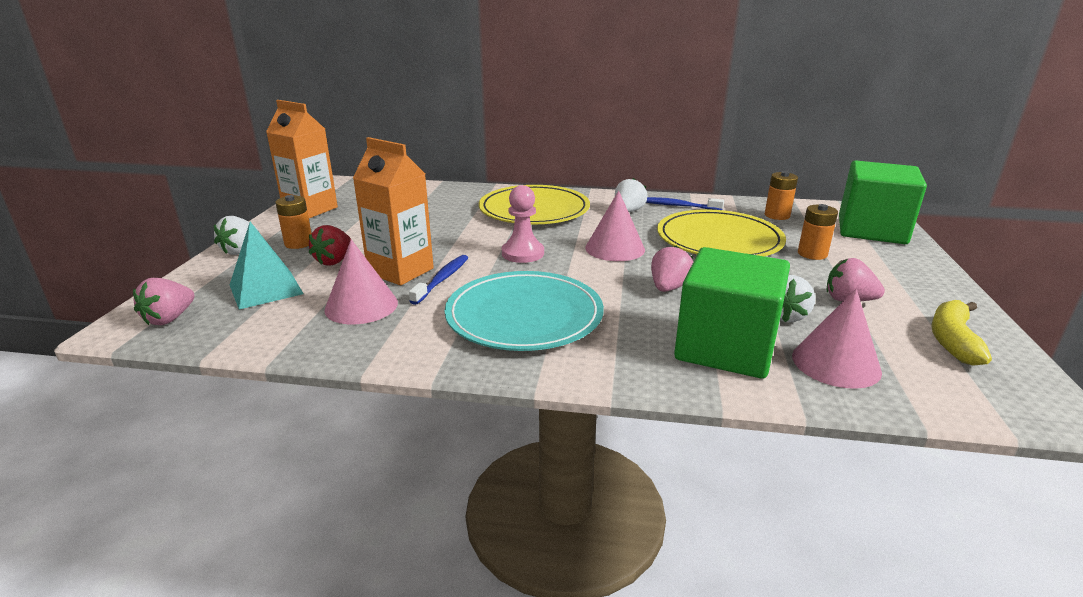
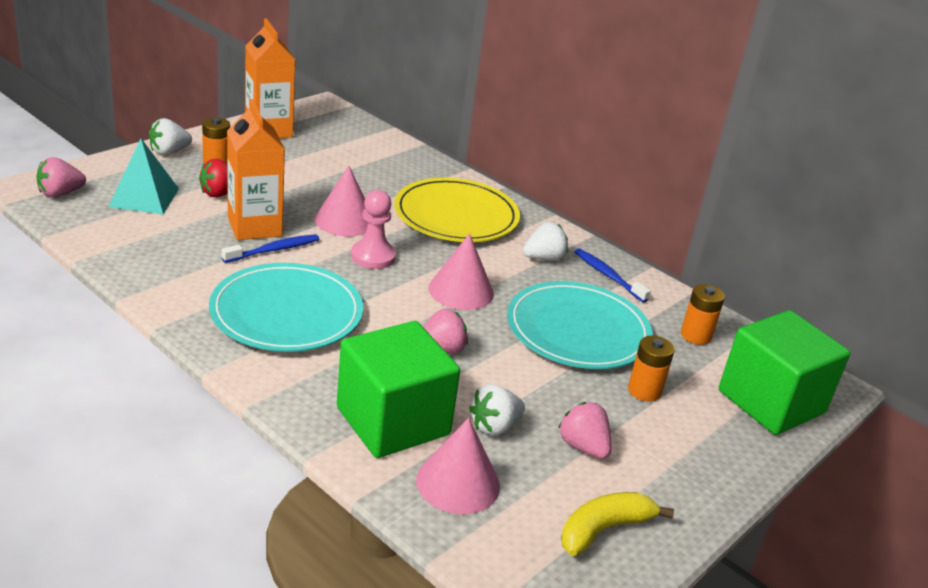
camera: 30 degrees right, 5 degrees up
pink cone [324,239,398,324] -> pink cone moved to [315,166,368,237]
yellow plate [657,209,786,256] -> turquoise plate [507,281,653,369]

